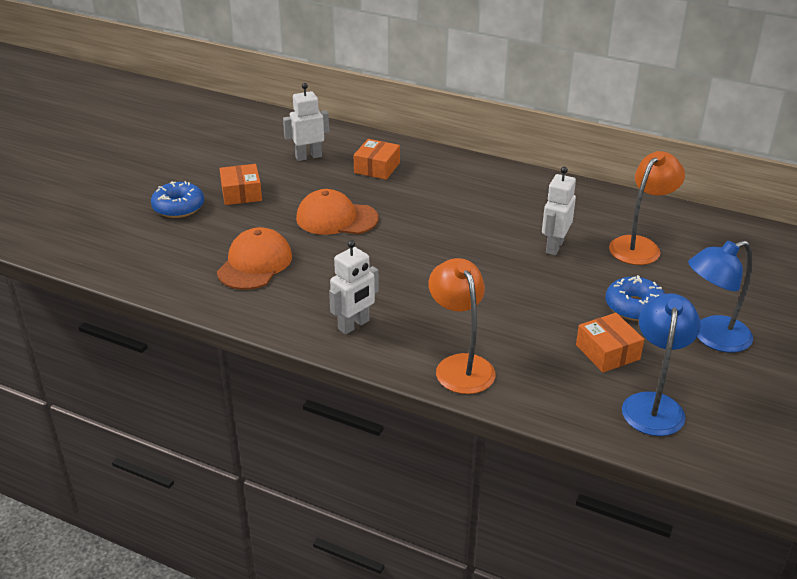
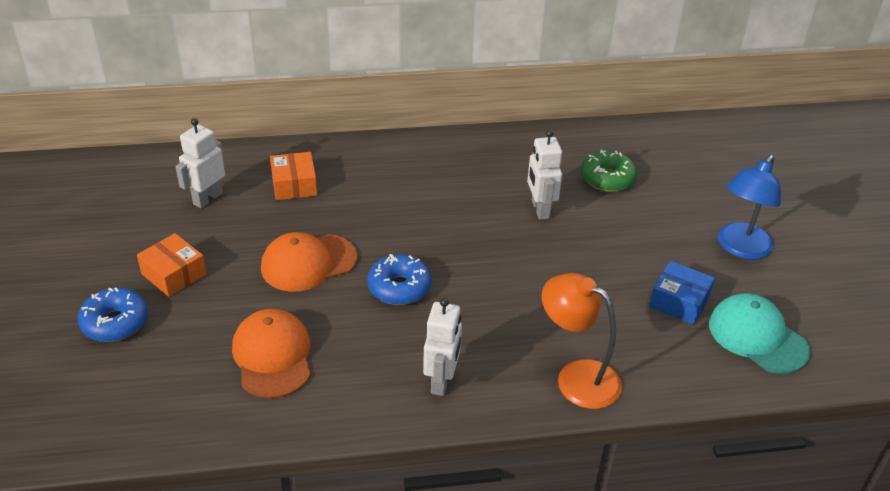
camera: 35 degrees left, 5 degrees up
orange box [576,313,644,373] -> blue box [649,261,715,325]
blue donut [606,275,665,321] -> blue donut moved to [367,254,431,305]
orange lamp [609,151,685,265] -> green donut [581,150,637,192]
blue lamp [622,293,701,436] -> turquoise cap [709,293,810,374]

